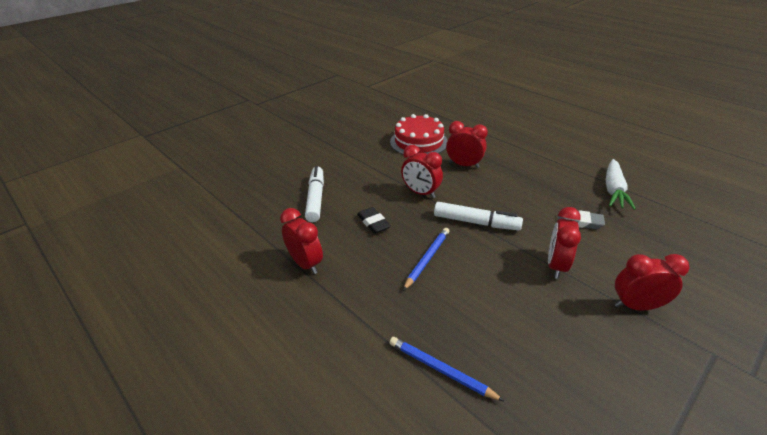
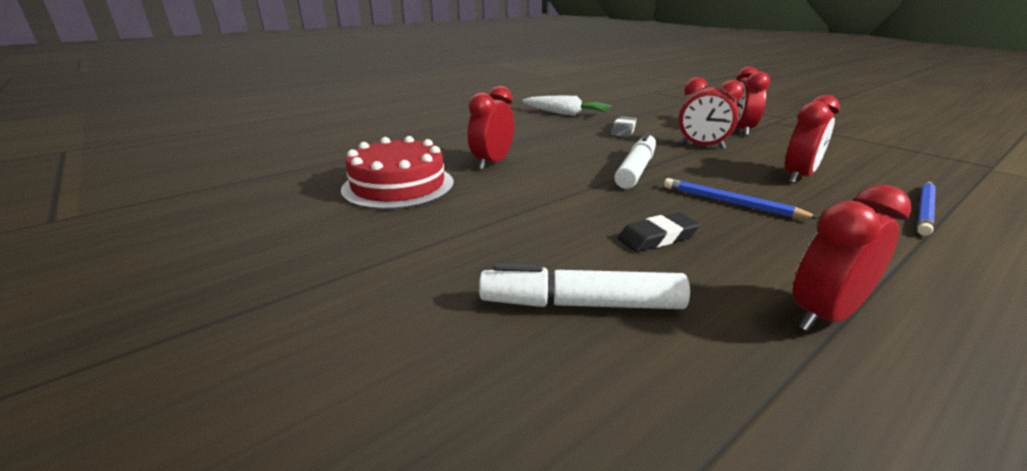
camera: 85 degrees left, 10 degrees down
red clock [401,145,443,198] -> red clock moved to [785,95,840,184]

